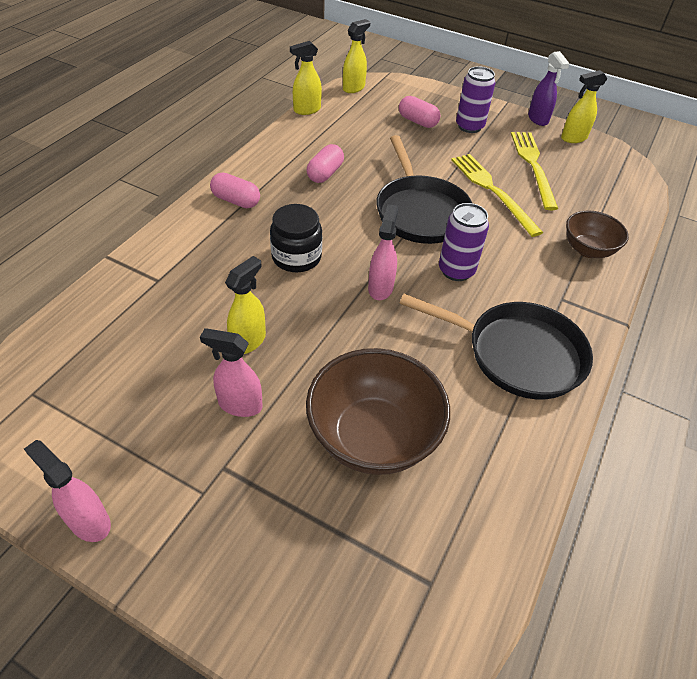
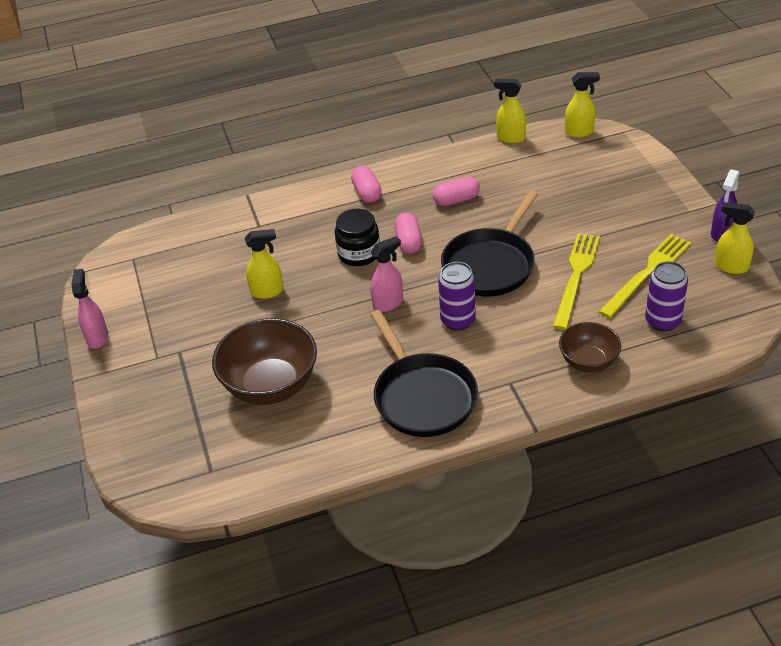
camera: 50 degrees right, 5 degrees down
pink spray bottle [200,328,263,417] -> none
pink capsule [399,96,440,128] -> pink capsule moved to [394,213,422,254]
purple can [456,66,495,133] -> purple can moved to [645,261,688,331]

